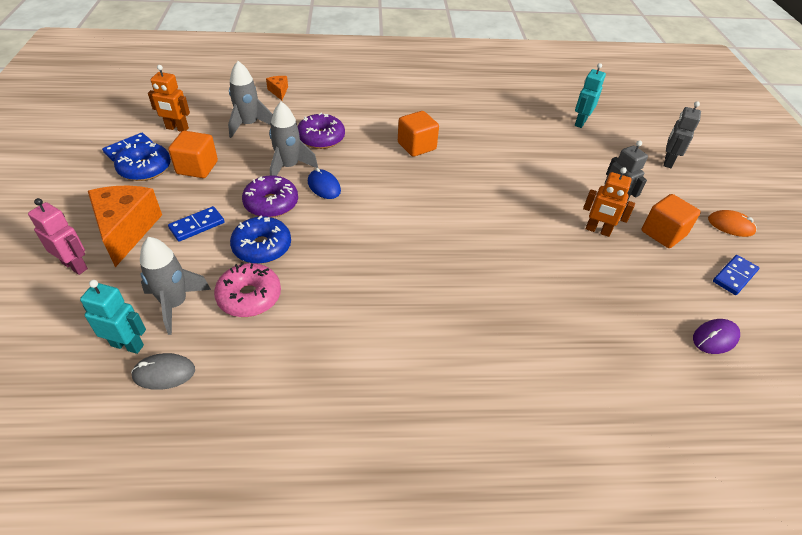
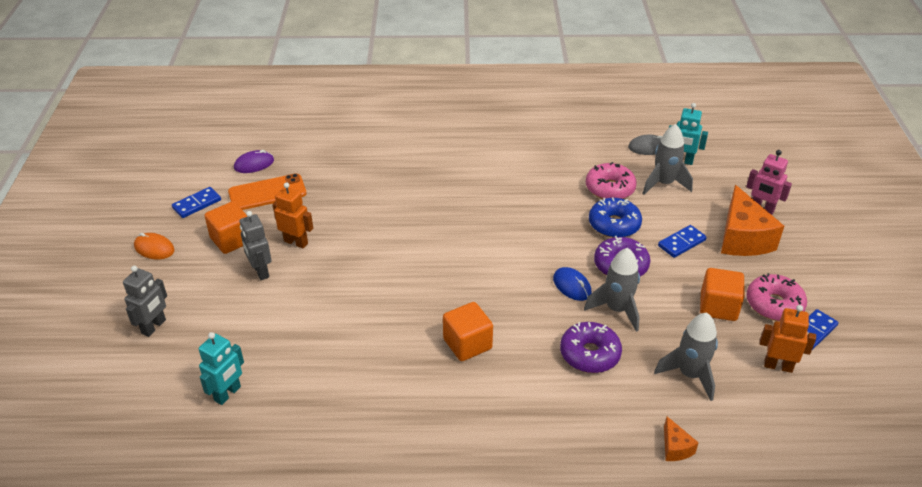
camera: 175 degrees left, 5 degrees down
blue donut [114,141,171,181] -> pink donut [746,273,807,321]
none -> orange phone [228,173,307,210]

